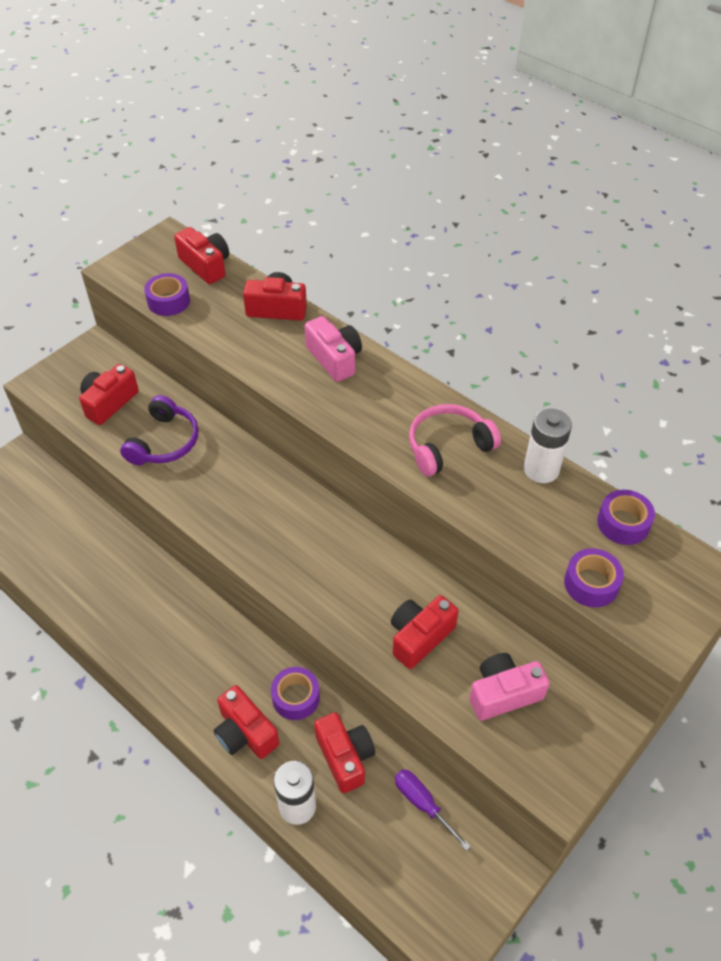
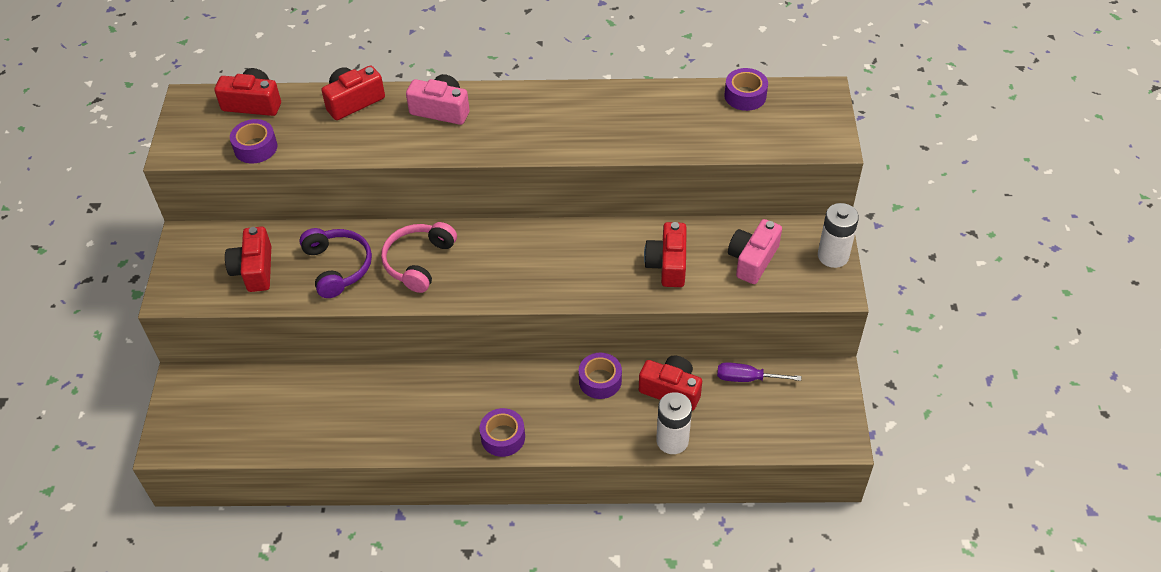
camera: 40 degrees left, 0 degrees up
red camera [214,685,279,759] -> none
pink headphones [409,404,501,476] -> pink headphones moved to [381,222,457,293]
white battery [524,409,572,483] -> white battery moved to [818,203,859,268]
purple tape [564,548,624,607] -> purple tape moved to [479,408,525,457]

